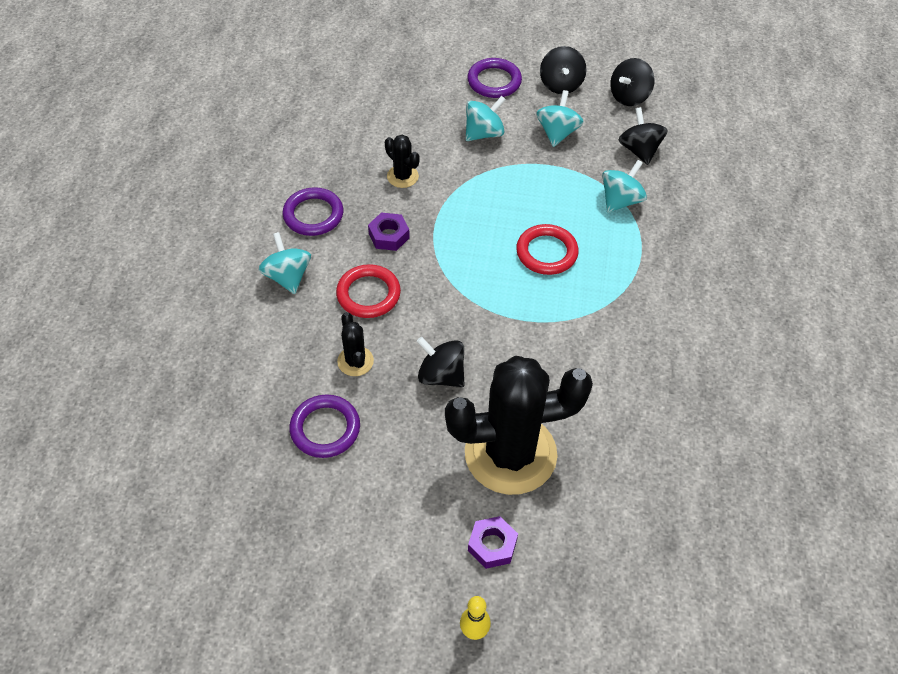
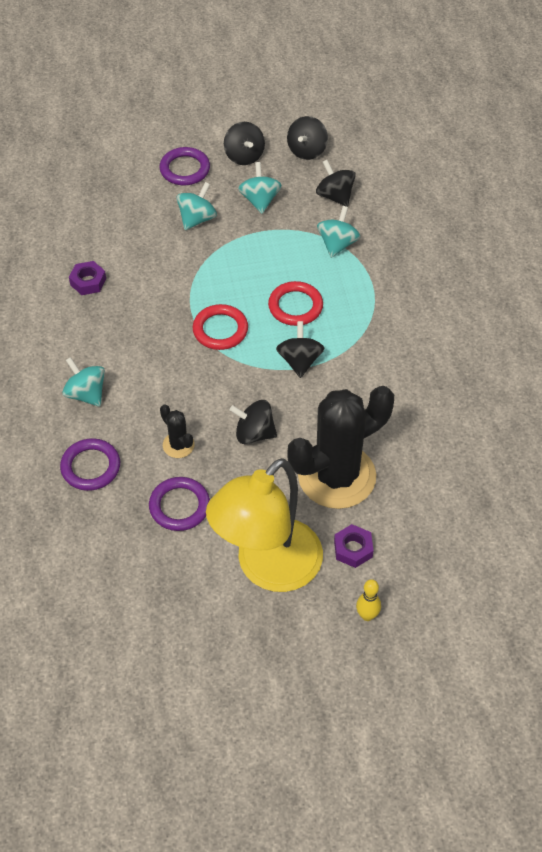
camera: 20 degrees left, 0 degrees up
purple ring [283,187,343,236] -> purple ring moved to [60,438,120,491]
red ring [336,264,401,318] -> red ring moved to [193,304,248,350]
purple nut [368,212,410,251] -> purple nut moved to [69,261,106,295]
black cactus [385,135,420,188] -> none
none -> yellow lamp [206,458,323,592]
none -> black spinning top [276,321,324,378]

